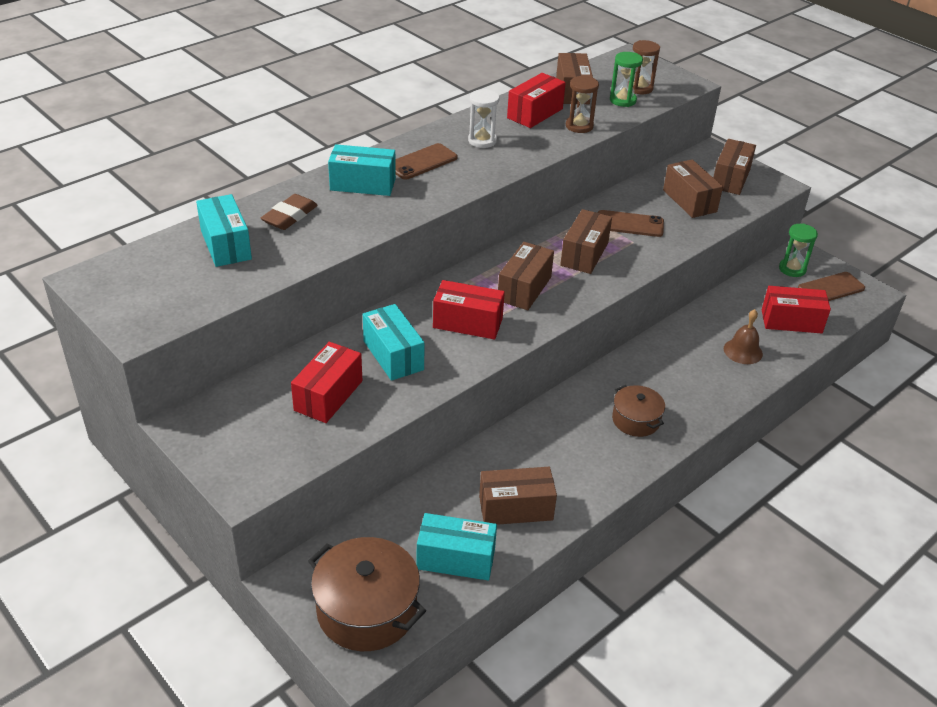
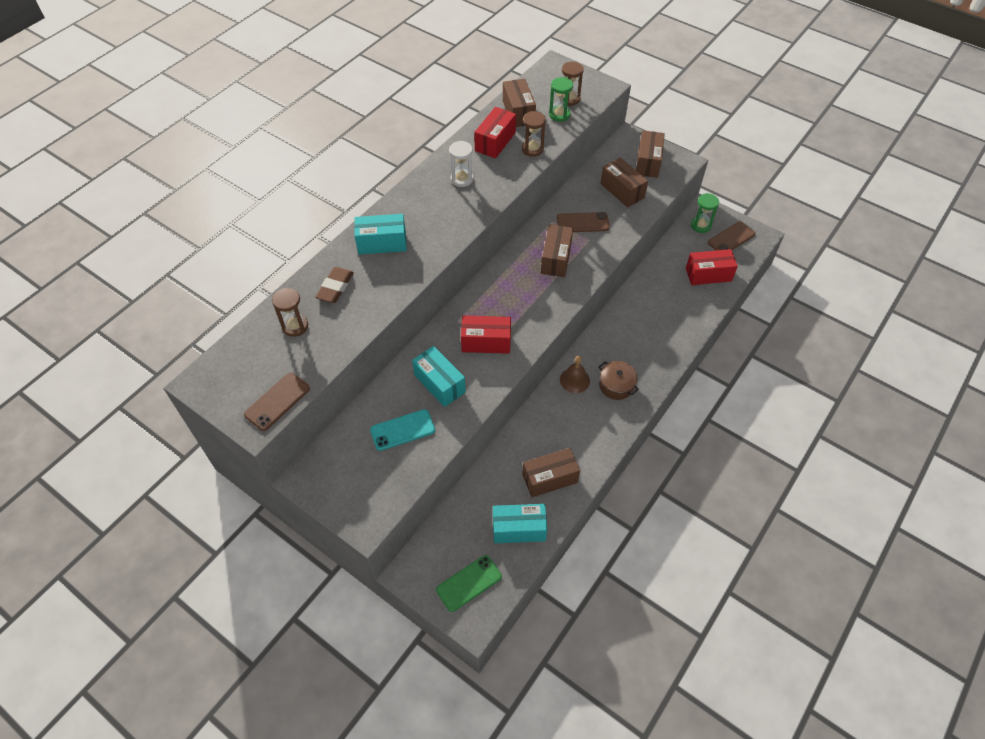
camera: 10 degrees left, 15 degrees up
turquoise box [196,194,252,267] -> brown hourglass [272,288,308,337]
red box [291,342,362,423] -> turquoise phone [370,409,435,451]
brown pot [308,537,426,651] -> green phone [436,555,502,612]
brown phone [395,143,458,180] -> brown phone moved to [244,373,310,431]
brown box [498,242,554,310] -> none
brown bell [724,309,763,364] -> brown bell moved to [560,356,590,393]

